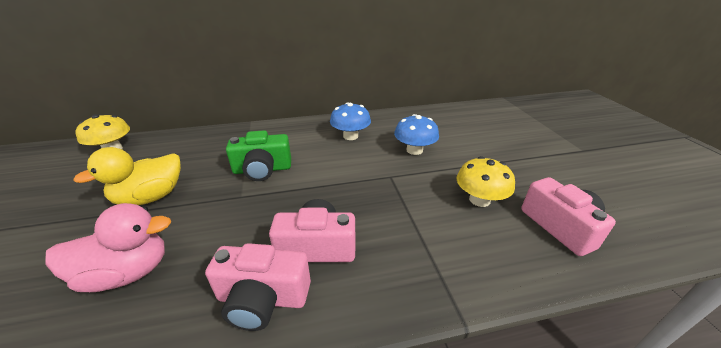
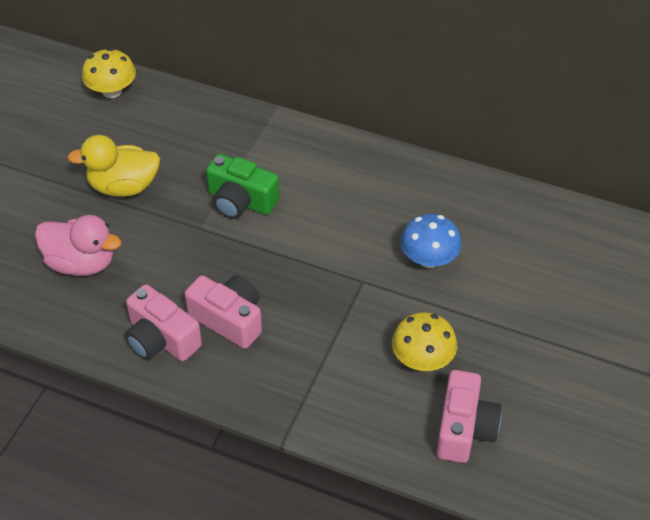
camera: 35 degrees right, 15 degrees up
blue mushroom [330,103,371,140] -> none

